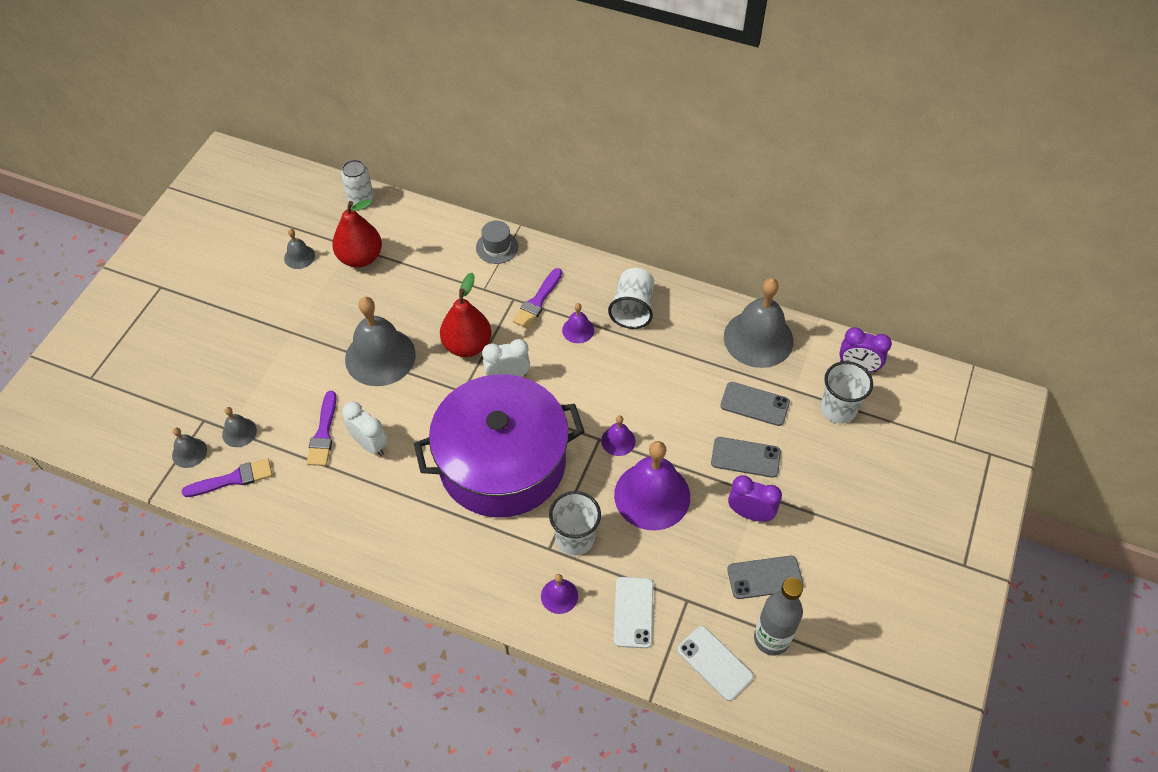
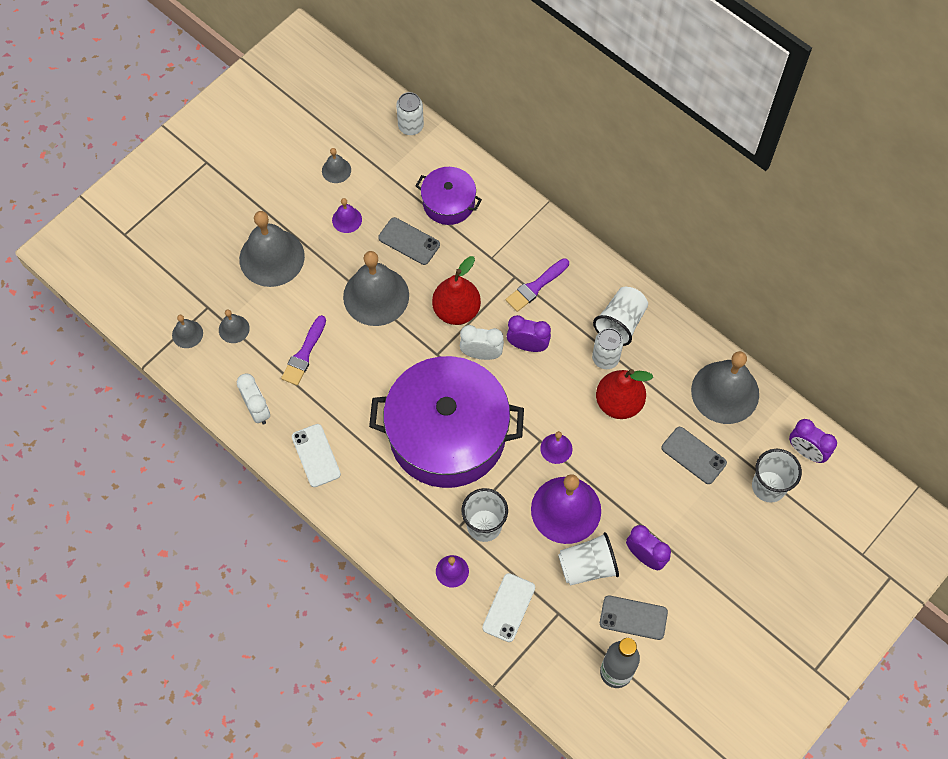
camera: 20 degrees right, 10 degrees up
purple brush [182,458,272,497] -> none
red pear [332,199,382,268] -> red pear moved to [596,369,653,419]
white clock [342,402,388,456] -> white clock moved to [237,373,270,425]
grey hat [476,221,519,264] -> none
purple bell [562,303,594,343] -> purple bell moved to [332,198,362,233]
white phone [677,626,754,701] -> white phone moved to [292,424,341,487]
grey phone [711,437,781,478] -> grey phone moved to [378,217,440,265]
none -> grey bell [239,211,305,287]
none -> purple pot [416,167,482,225]
none -> purple clock [507,315,551,352]
none -> white cup [558,532,619,585]
none -> white can [592,328,623,369]

